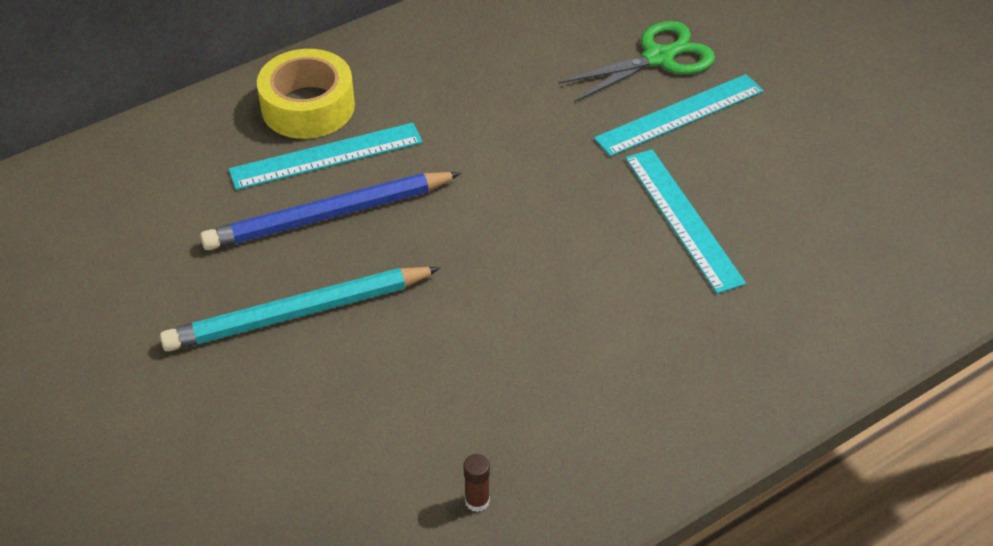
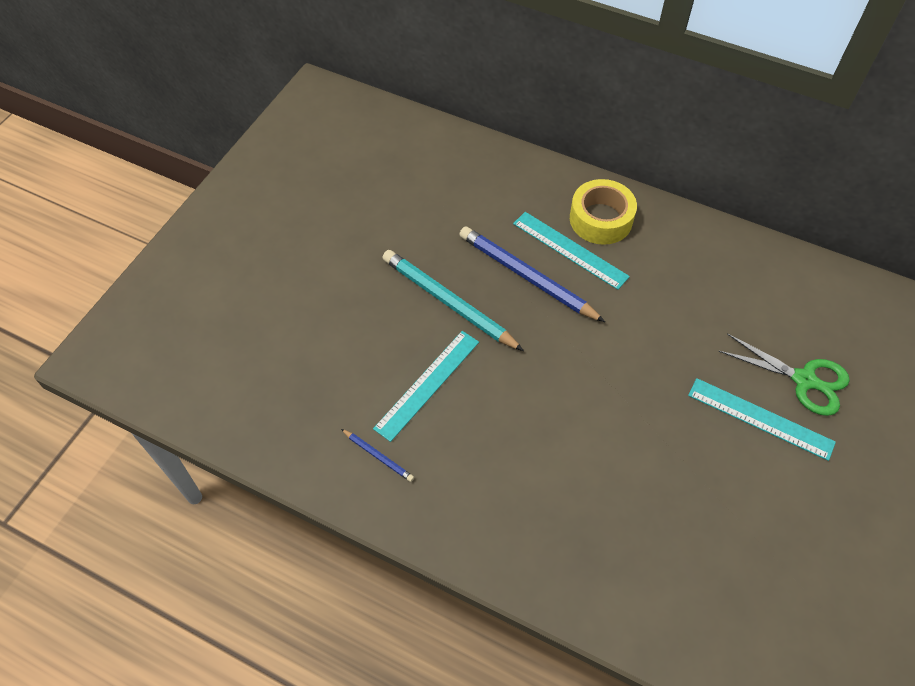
camera: 60 degrees right, 10 degrees up
brown glue stick [464,454,490,512] -> blue pencil [341,429,414,482]
turquoise ruler [625,149,746,294] -> turquoise ruler moved to [373,331,479,442]

